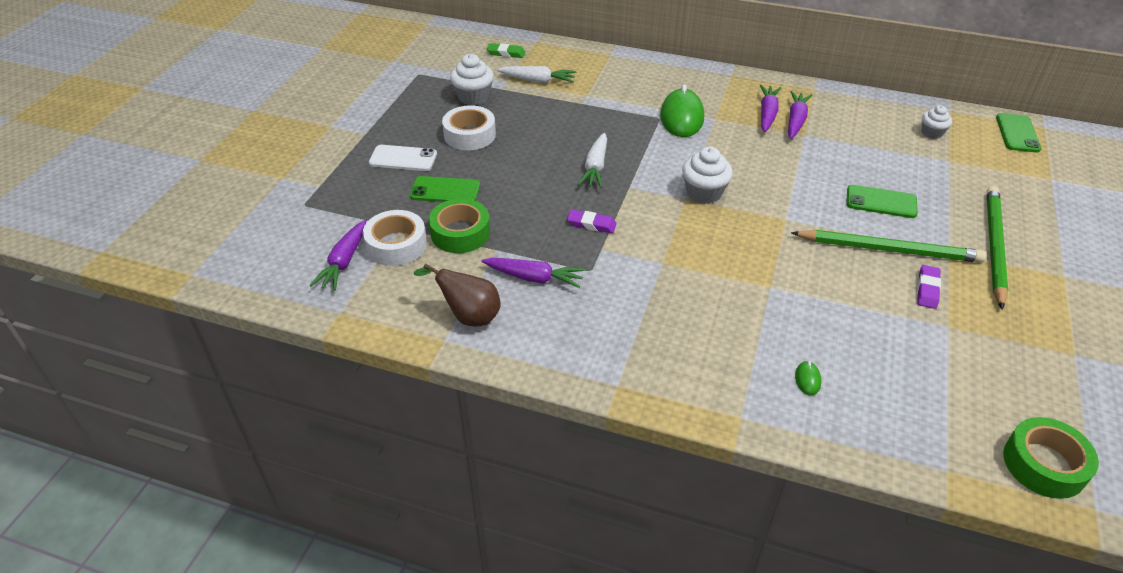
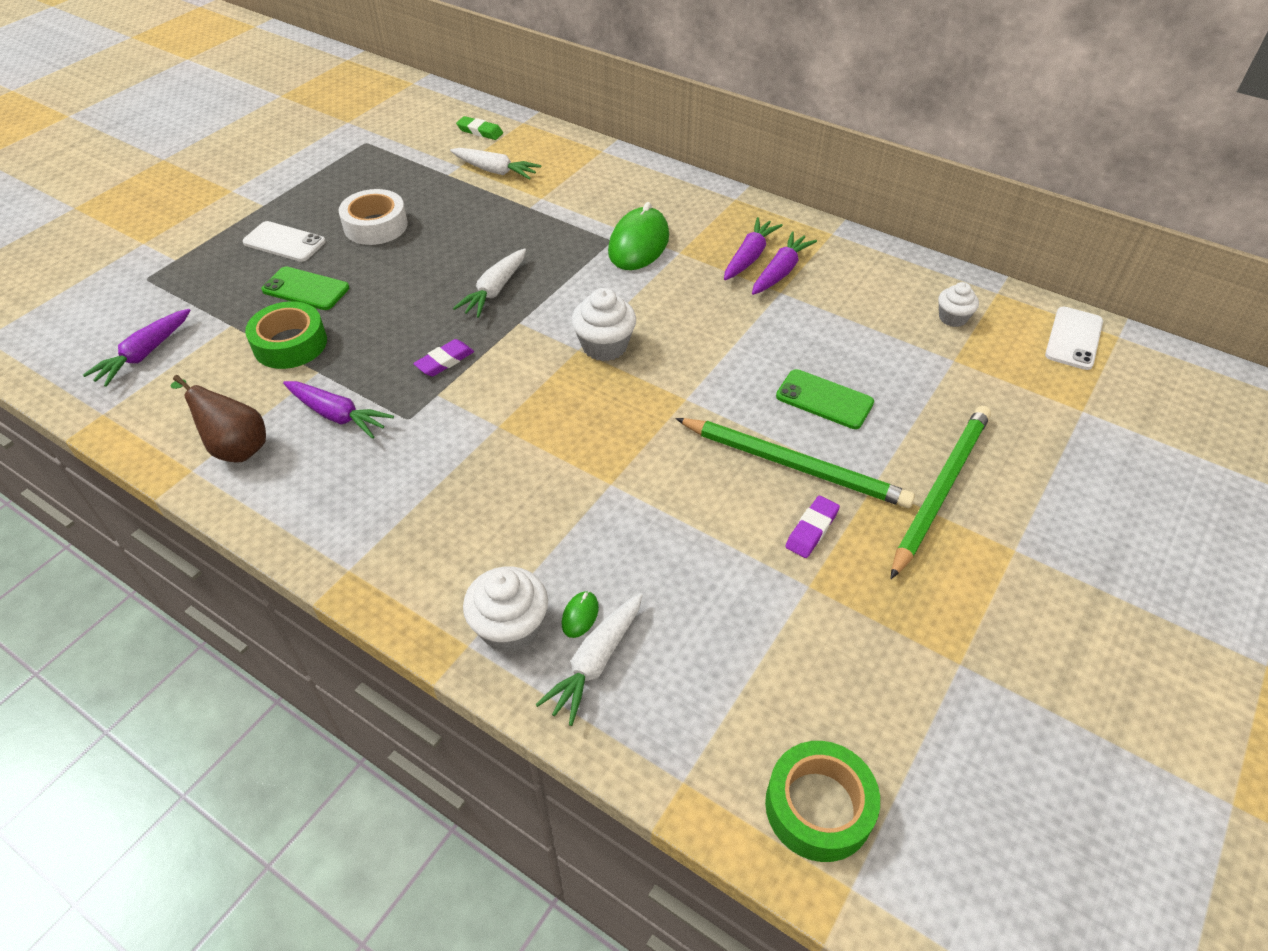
camera: 15 degrees right, 5 degrees up
white tape [363,210,427,266] -> none
white cupcake [450,54,494,105] -> white cupcake moved to [463,566,548,653]
purple eraser [567,209,617,233] -> purple eraser turned 75 degrees counterclockwise [413,339,474,376]
green phone [996,113,1041,152] -> white phone [1045,307,1103,370]
none -> white carrot [535,593,642,726]

